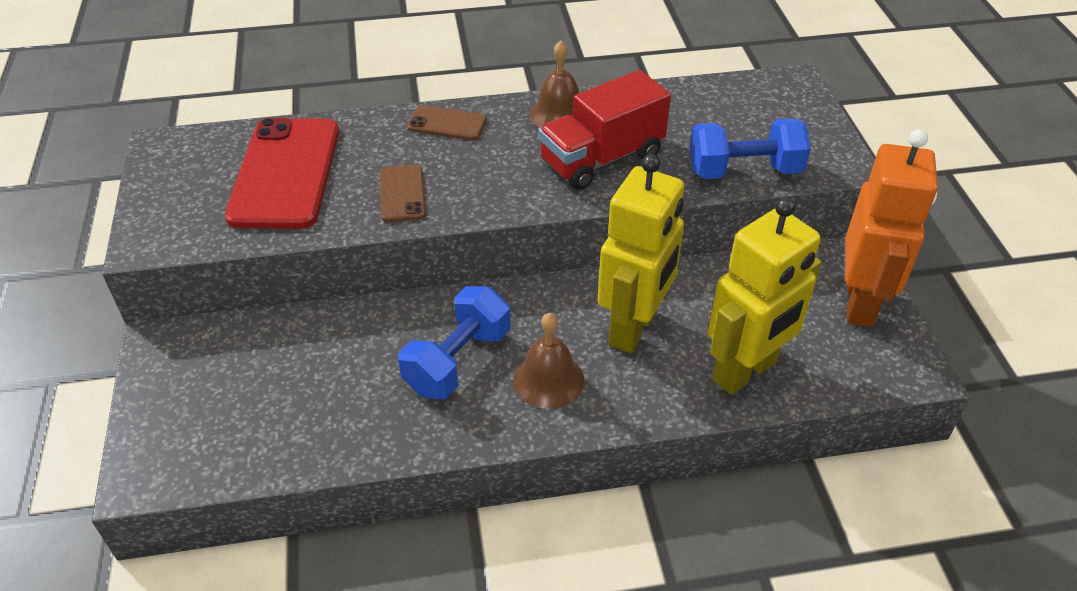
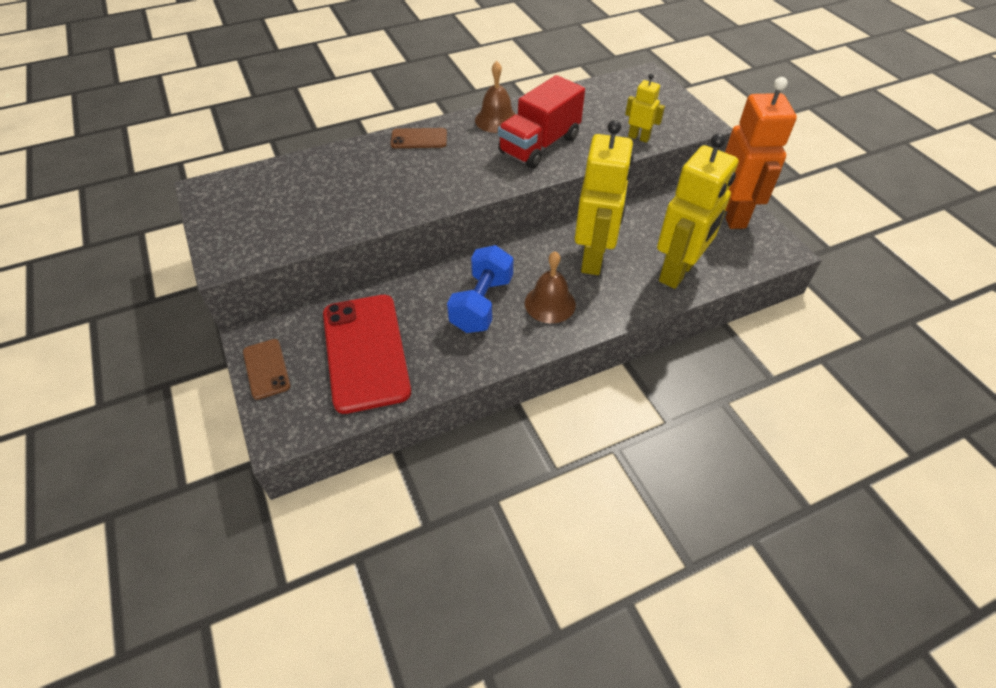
camera: 15 degrees left, 5 degrees up
red phone [225,118,339,229] -> red phone moved to [323,295,411,414]
brown phone [380,165,426,222] -> brown phone moved to [243,339,290,400]
blue dumbbell [690,118,811,179] -> yellow robot [625,73,665,143]

